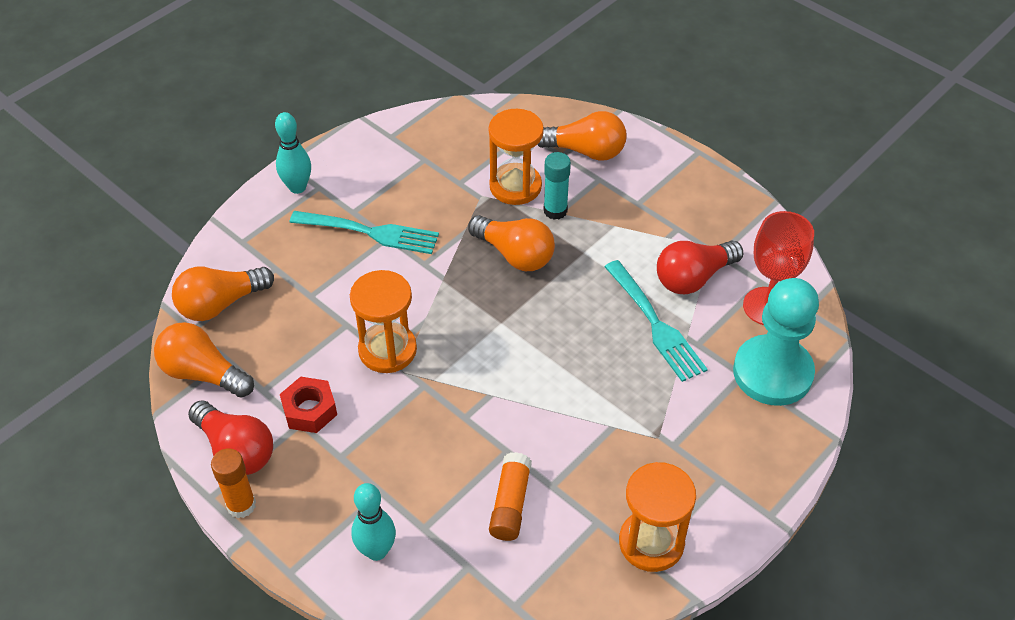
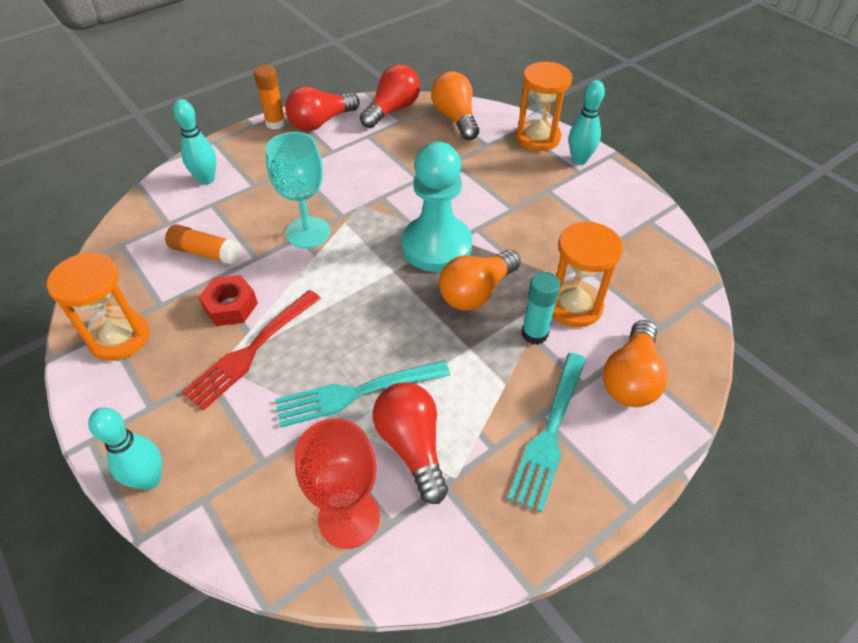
camera: 100 degrees right, 0 degrees up
orange light bulb [154,322,254,398] -> red light bulb [360,64,420,128]
red nut [280,377,337,433] -> red nut moved to [198,275,258,326]
turquoise fork [289,211,439,254] -> turquoise fork moved to [508,353,586,513]
orange hourglass [350,270,417,373] -> orange hourglass moved to [516,62,572,151]
turquoise pawn [733,278,819,406] -> turquoise pawn moved to [402,142,472,272]
none -> turquoise bowling pin [88,407,162,490]
none -> red fork [182,290,321,411]
none -> turquoise goblet [265,132,330,249]

